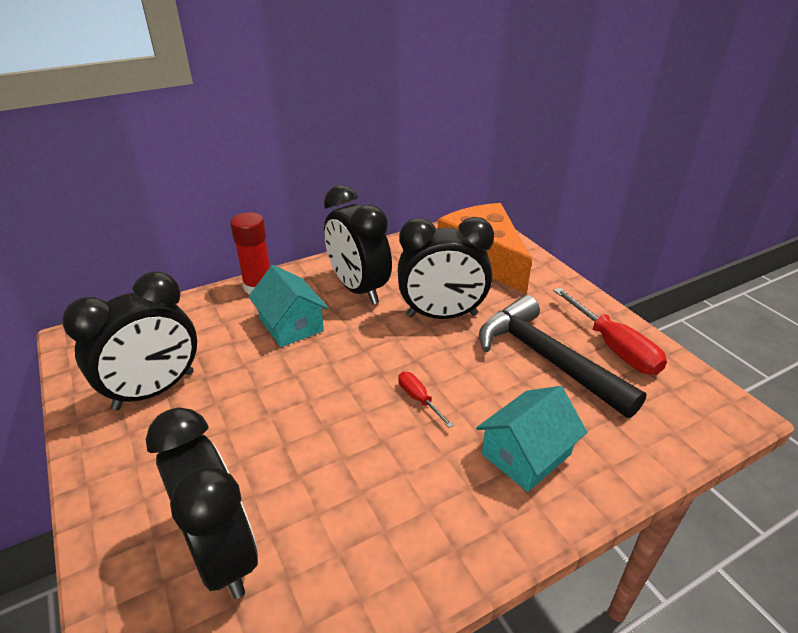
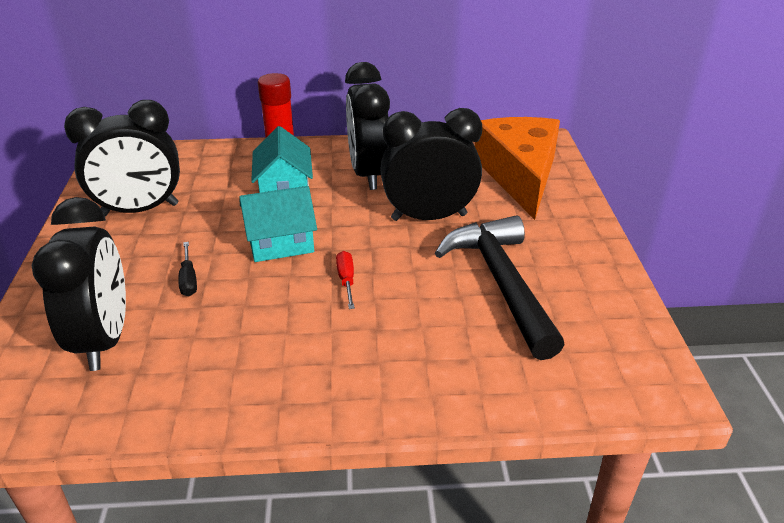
camera: 25 degrees right, 0 degrees up
black clock [398,217,494,319] -> black clock turned 150 degrees clockwise [380,108,482,221]
turquoise house [476,386,587,492] -> turquoise house moved to [239,186,317,262]
red screwdriver [553,287,667,375] -> none
none -> black screwdriver [178,242,197,296]

